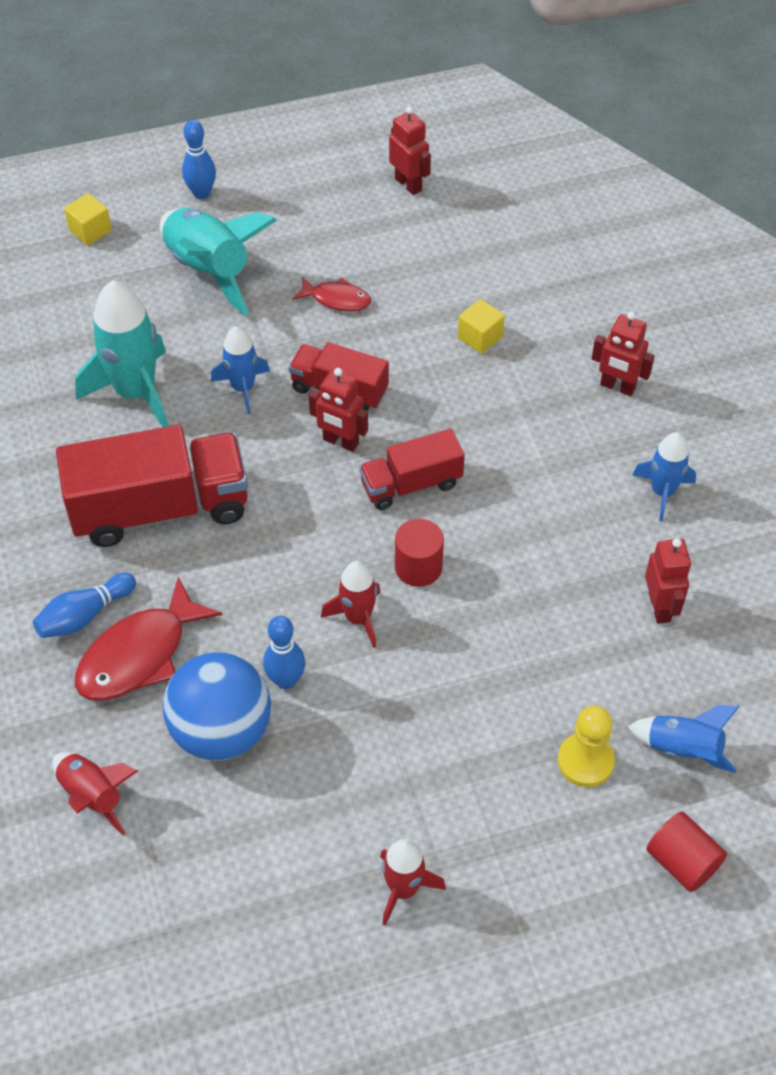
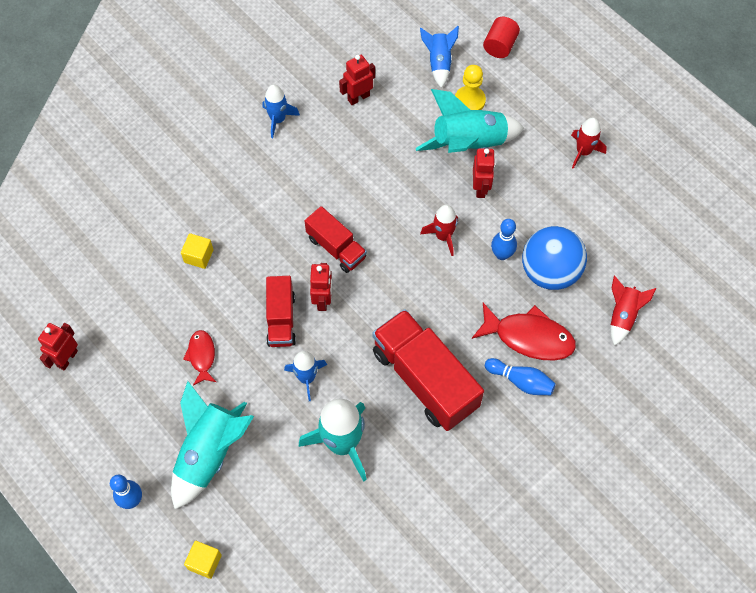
camera: 115 degrees left, 10 degrees up
red cylinder [395,519,444,587] -> none
red robot [592,312,655,396] -> red robot moved to [473,148,495,198]
none -> turquoise rocket [416,89,524,153]

